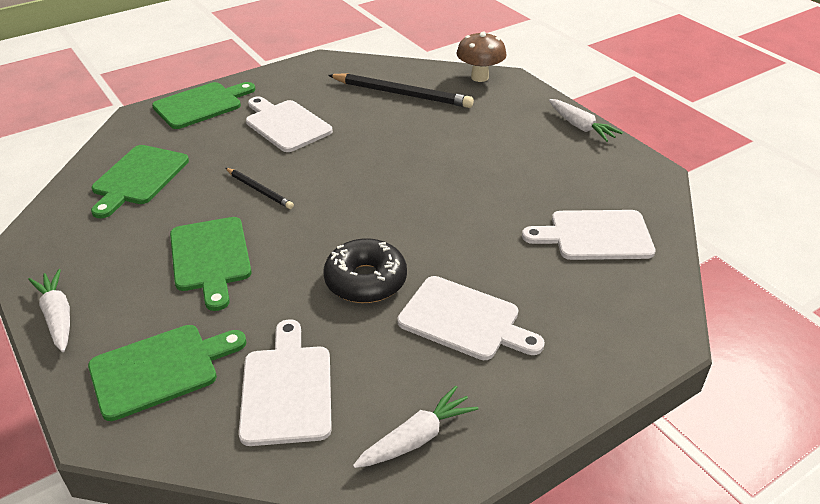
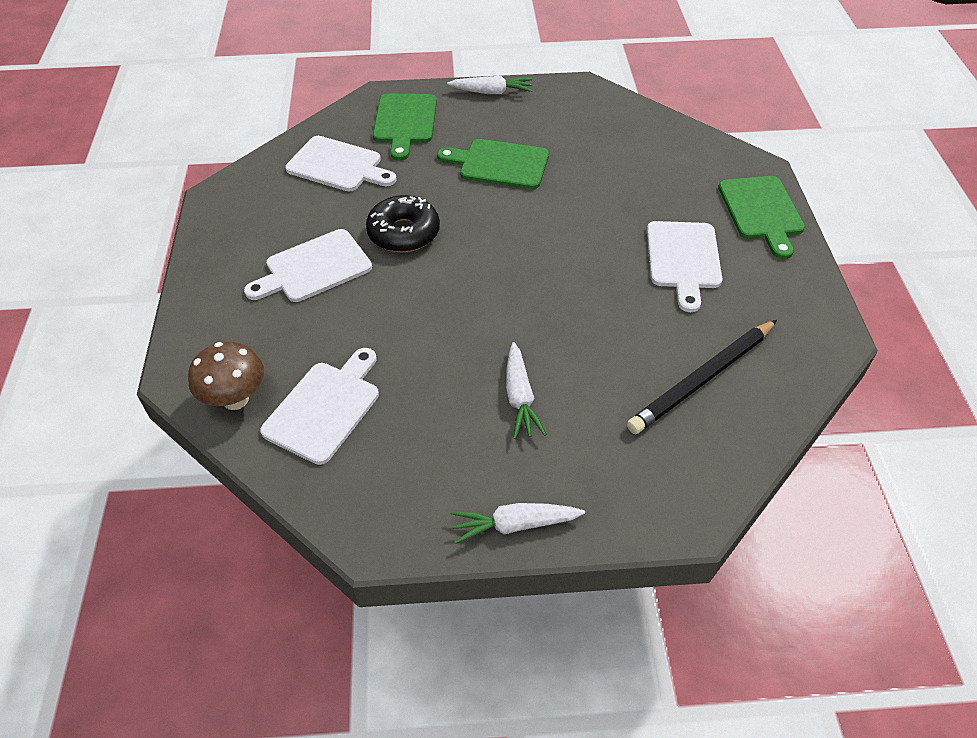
camera: 120 degrees right, 10 degrees up
green cutting board [91,145,189,218] -> none
black pencil [225,168,294,209] -> none
white cutting board [246,96,333,152] -> white cutting board turned 105 degrees clockwise [647,221,722,312]
white carrot [353,386,479,468] -> white carrot moved to [506,342,547,439]
brown mushroom [456,31,507,82] -> brown mushroom moved to [188,342,264,410]

